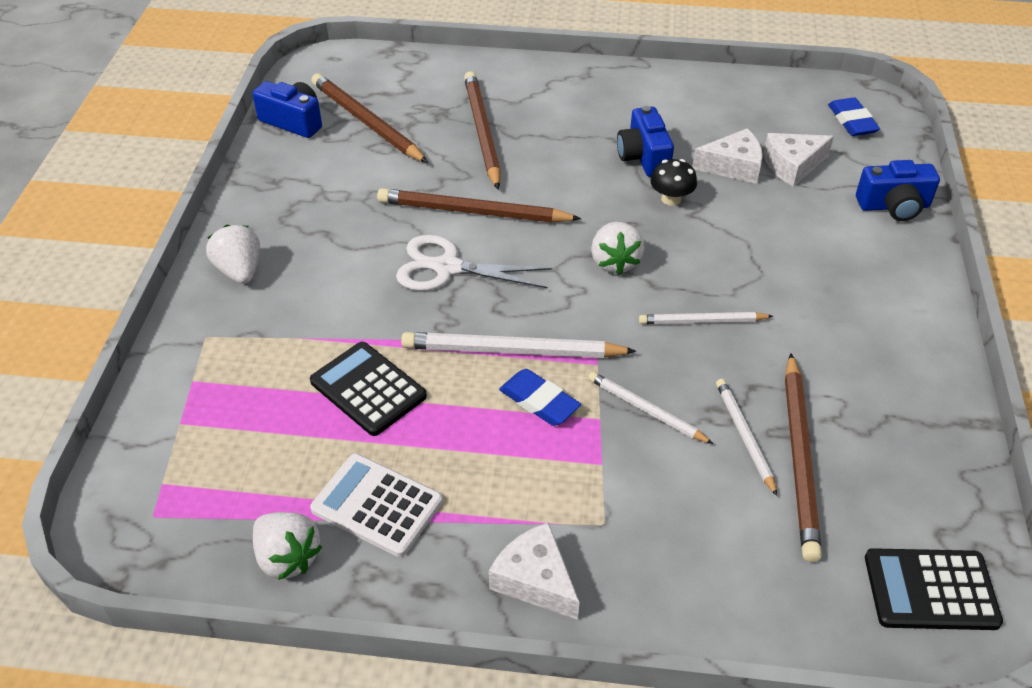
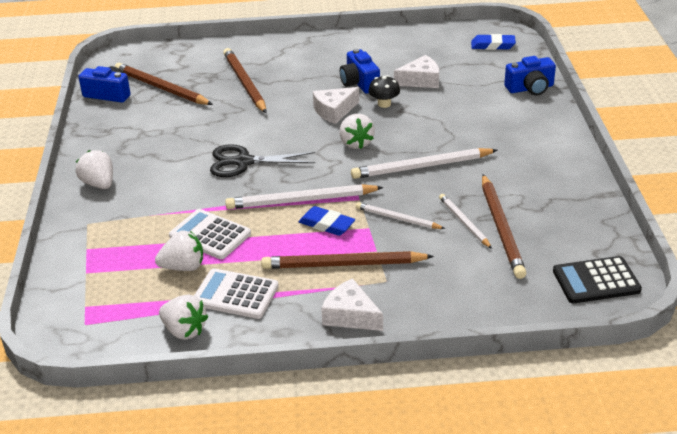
camera: 10 degrees left, 10 degrees down
black calculator [310,342,427,436] -> white calculator [169,209,251,259]
brown pencil [377,188,581,223] -> brown pencil moved to [261,251,434,269]
white scissors [396,235,552,291] -> black scissors [210,144,315,177]
white pencil [639,312,773,324] -> white pencil [351,148,497,179], size x1.69
white cheese [763,133,834,187] -> white cheese moved to [313,87,359,124]
blue eraser [828,97,880,136] -> blue eraser turned 60 degrees counterclockwise [471,34,516,50]
none -> white strawberry [155,231,203,271]

